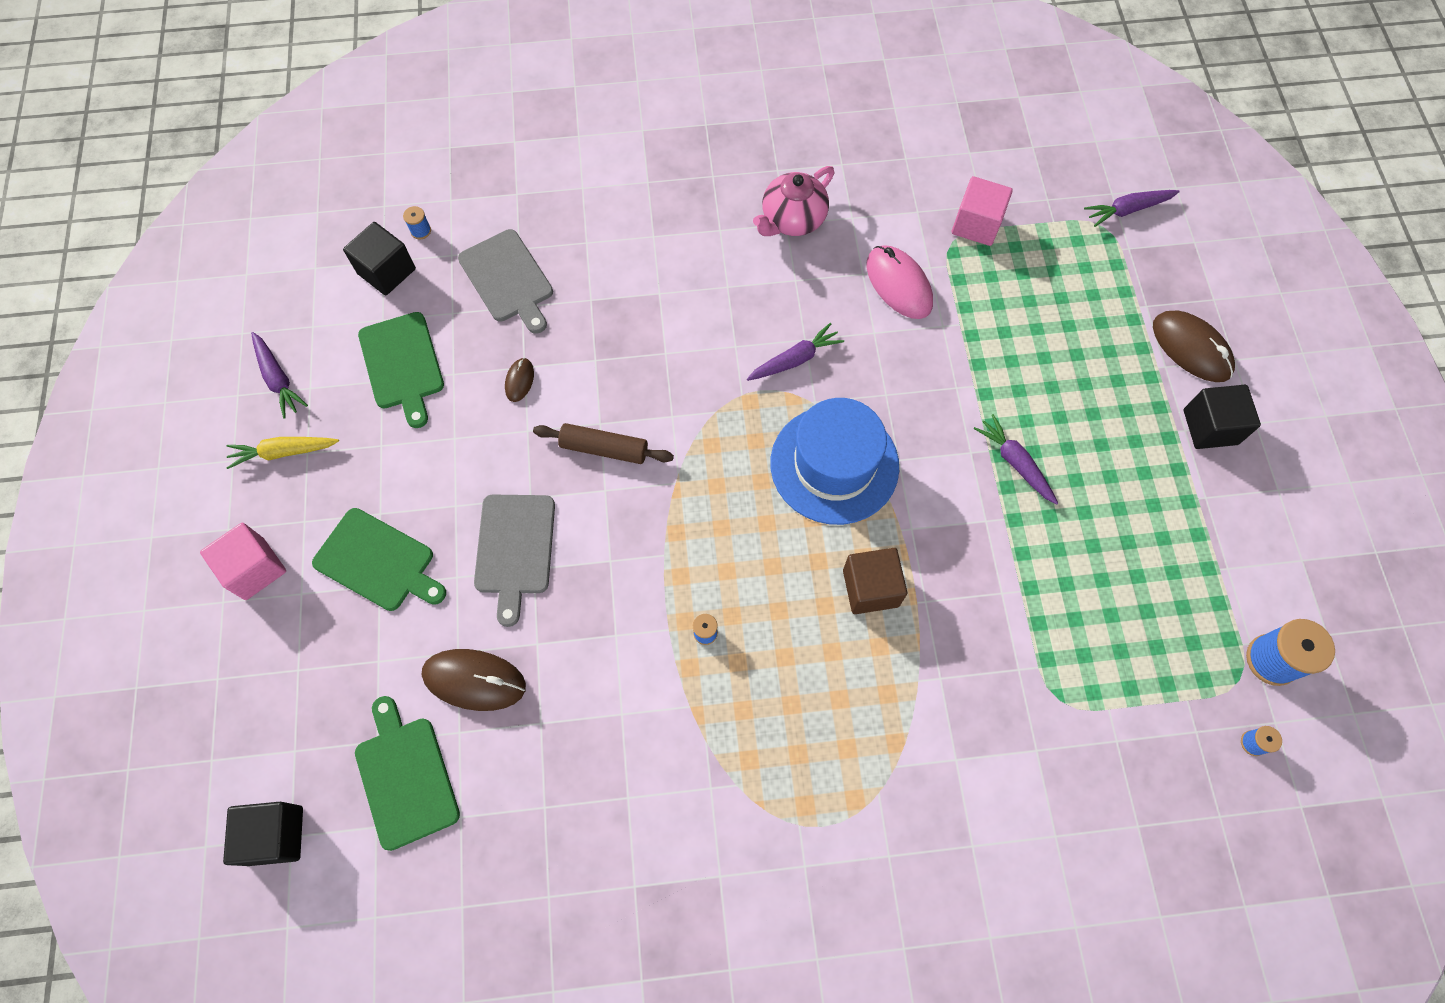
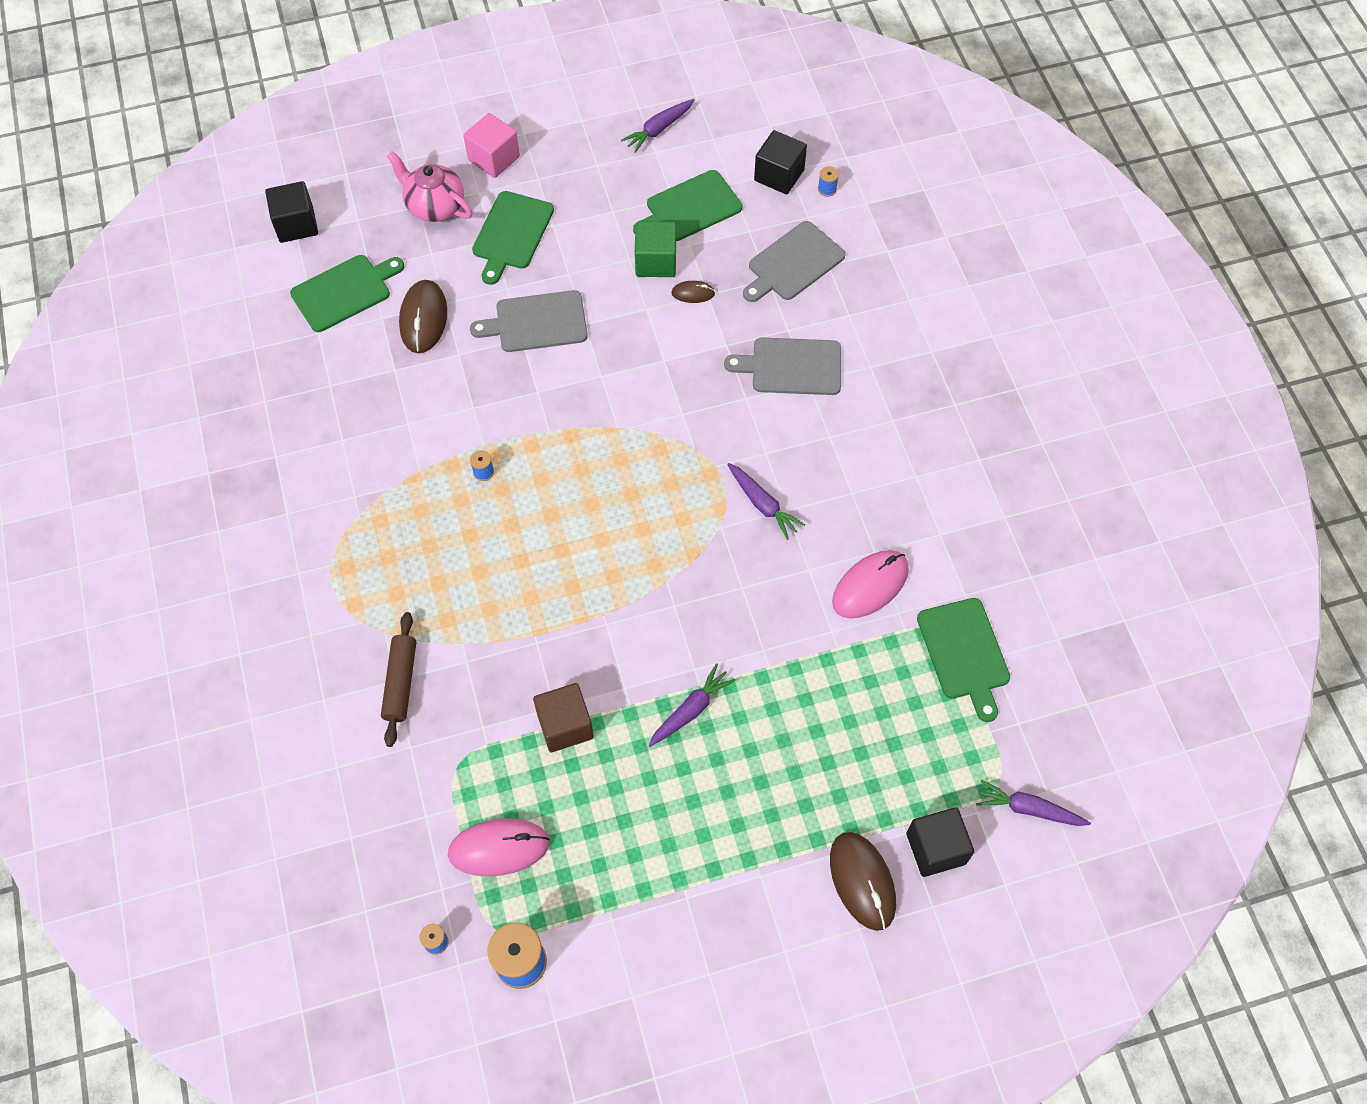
camera: 80 degrees right, 5 degrees down
yellow carrot [226,437,339,469] -> none
brown rolling pin [533,423,674,464] -> brown rolling pin moved to [381,612,416,747]
pink teapot [753,166,835,236] -> pink teapot moved to [387,151,473,222]
blue hat [770,398,899,525] -> none
brown cube [843,548,907,614] -> brown cube moved to [533,683,594,752]
pink cube [952,176,1013,246] -> green cutting board [917,598,1010,722]
purple carrot [1084,190,1180,227] -> purple carrot turned 45 degrees counterclockwise [976,780,1091,826]
brown mouse [1153,311,1235,382] -> brown mouse turned 60 degrees counterclockwise [830,832,896,931]
black cube [1184,385,1261,449] -> black cube moved to [906,807,974,877]
none -> pink mouse [448,818,550,877]
none -> green cube [635,221,676,277]
none -> grey cutting board [724,338,841,395]

